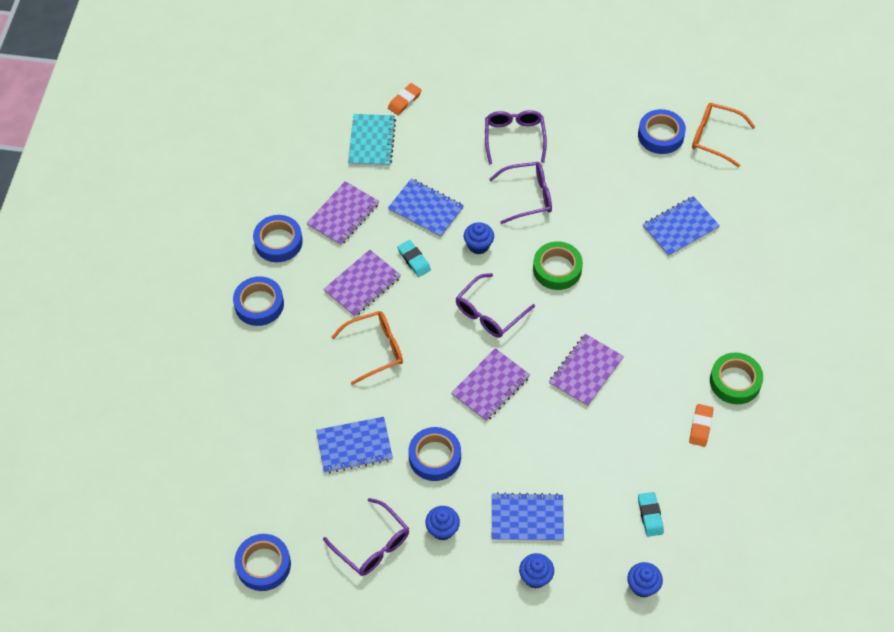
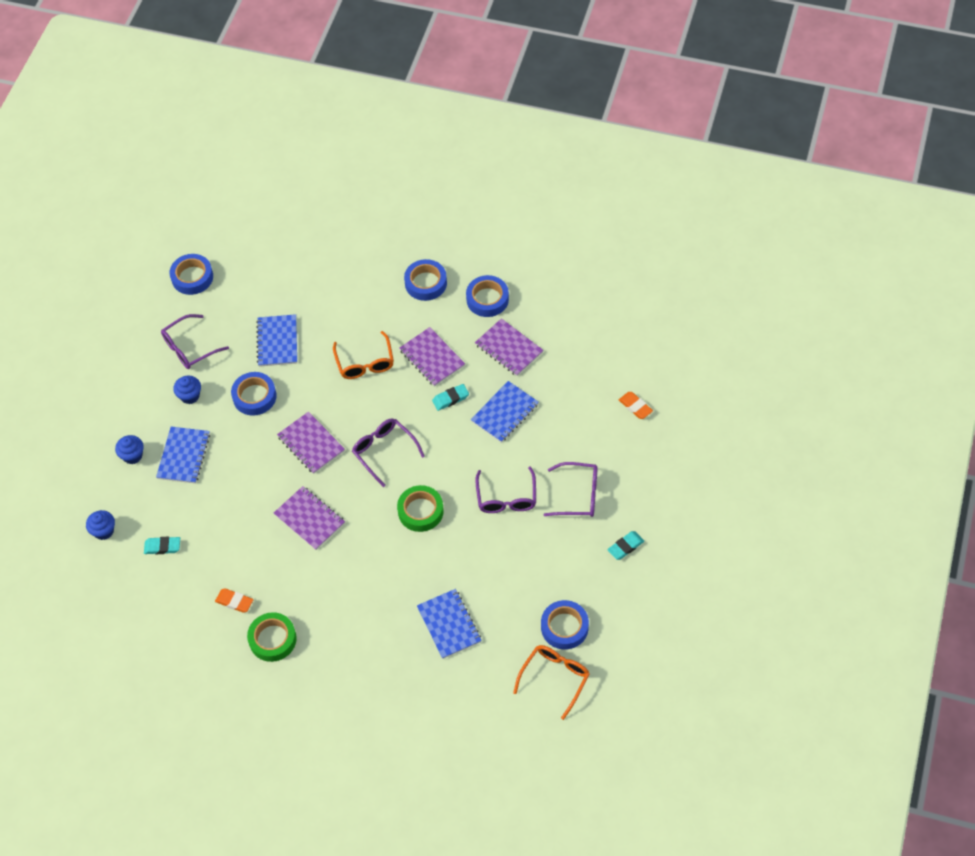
camera: 100 degrees right, 0 degrees up
turquoise notebook [348,114,396,167] -> none
blue cupcake [464,222,494,254] -> none
none -> turquoise eraser [607,531,644,560]

